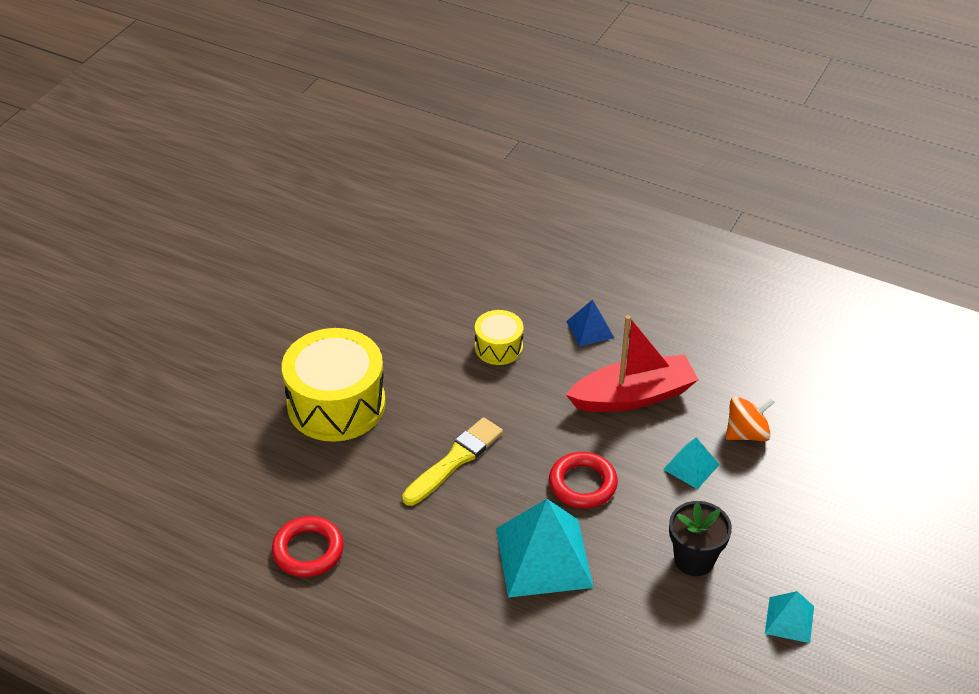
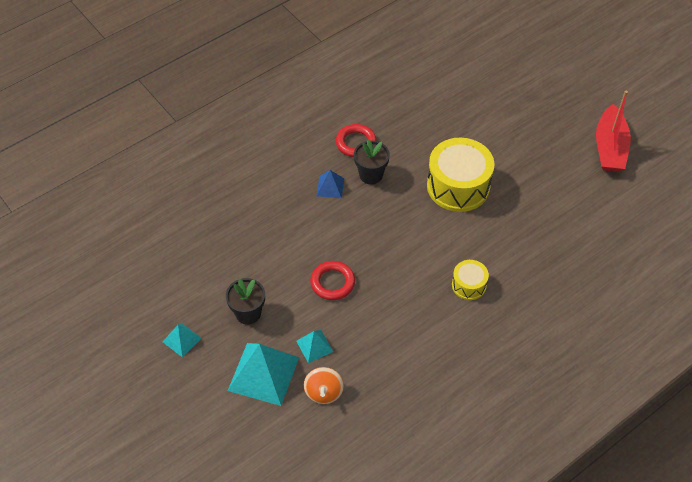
camera: 115 degrees right, 10 degrees up
yellow brush [402,417,503,506] -> none
turquoise pyramid [496,499,594,598] -> turquoise pyramid moved to [228,343,299,406]
blue pyramid [566,300,614,347] -> blue pyramid moved to [316,170,344,198]
red boat [566,315,699,412] -> red boat moved to [596,91,631,172]
none -> black flower pot [354,139,390,184]

